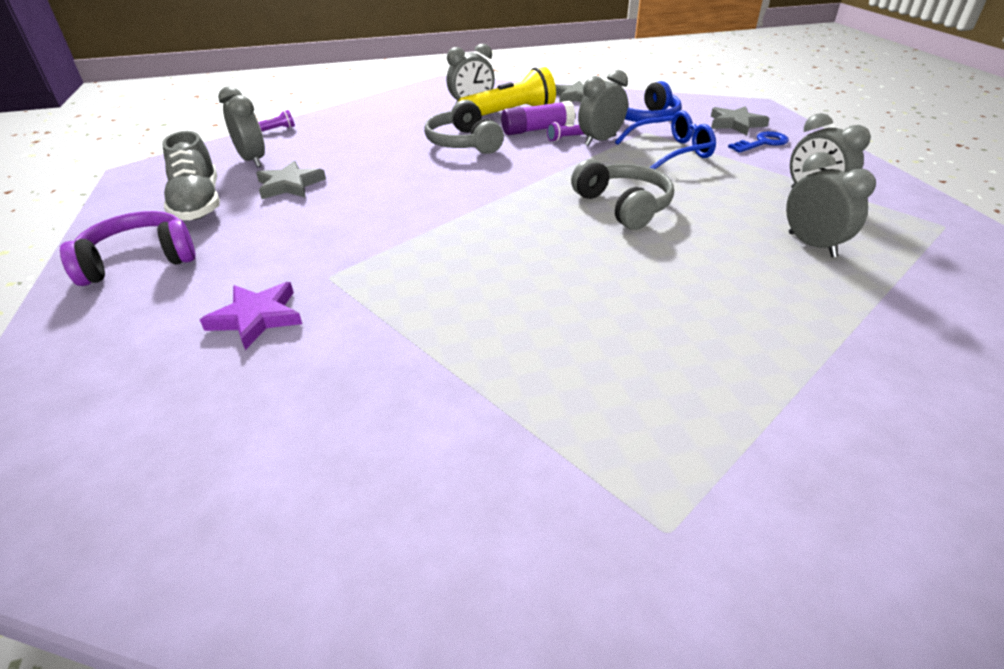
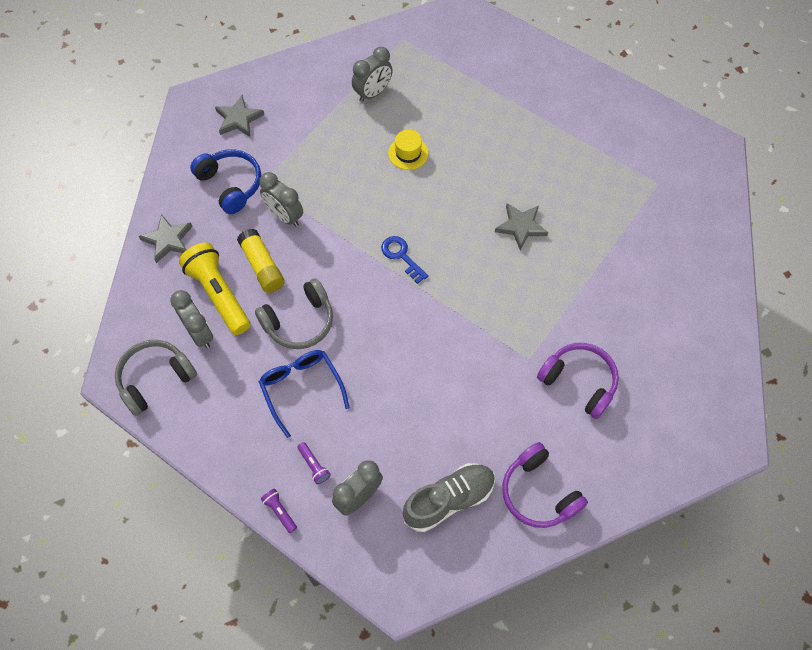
camera: 100 degrees left, 25 degrees up
purple star [200,282,302,350] -> purple headphones [537,343,619,419]
grey star [256,161,326,199] -> grey star moved to [495,203,548,250]
purple glue stick [501,101,575,135] -> yellow glue stick [237,229,285,293]
purple flashlight [547,122,585,142] -> purple flashlight moved to [297,442,331,484]
grey headphones [571,159,674,230] -> grey headphones moved to [115,340,197,416]
blue glasses [615,110,716,169] -> blue glasses moved to [259,350,350,438]
blue key [728,131,789,153] -> blue key moved to [381,236,428,284]
grey clock [786,152,876,258] -> none
none -> yellow hat [388,130,429,170]

